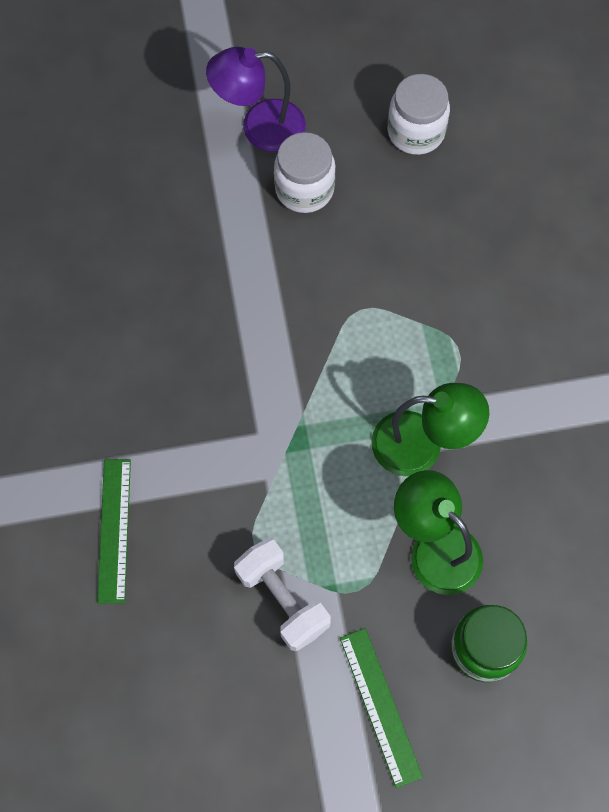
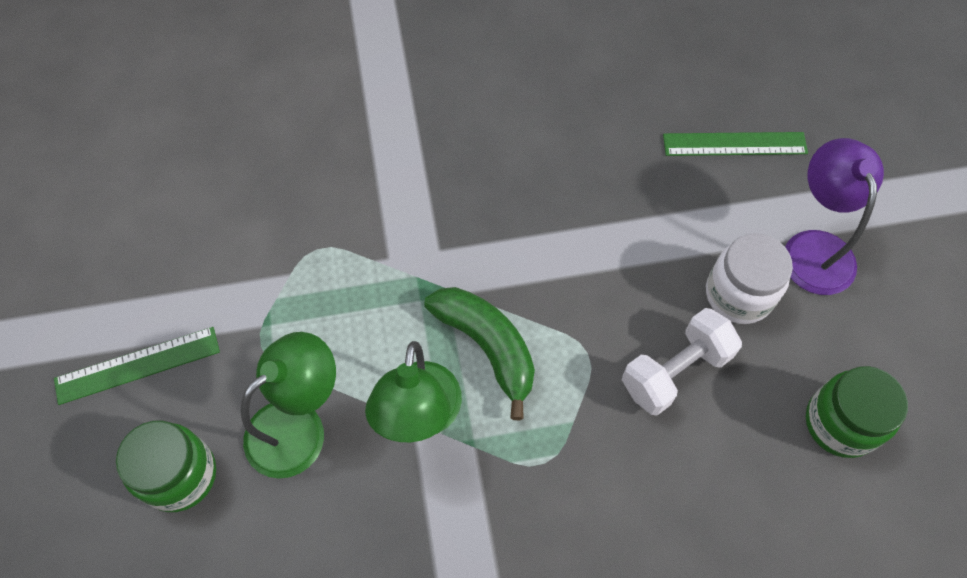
camera: 90 degrees right, 5 degrees down
green ruler [97,459,131,604] -> green ruler moved to [663,132,808,156]
white dumbbell [234,538,331,652] -> white dumbbell moved to [622,308,742,415]
white jar [388,74,450,155] -> green jar [806,366,908,458]
none -> green banana [424,287,535,420]

